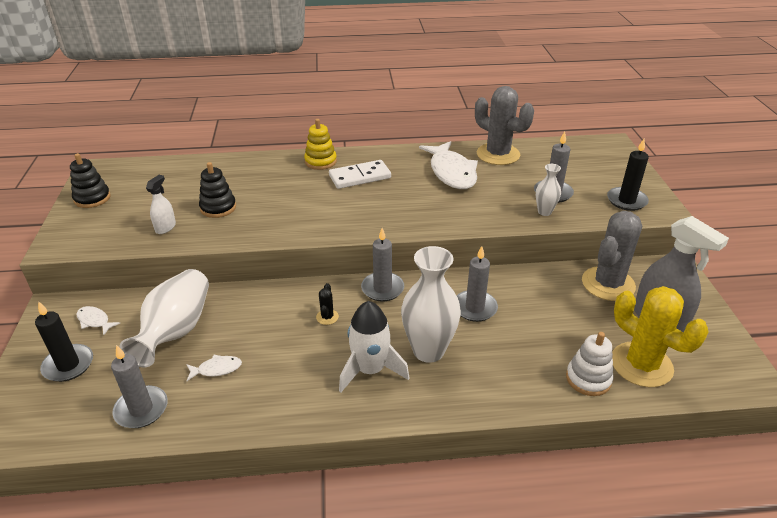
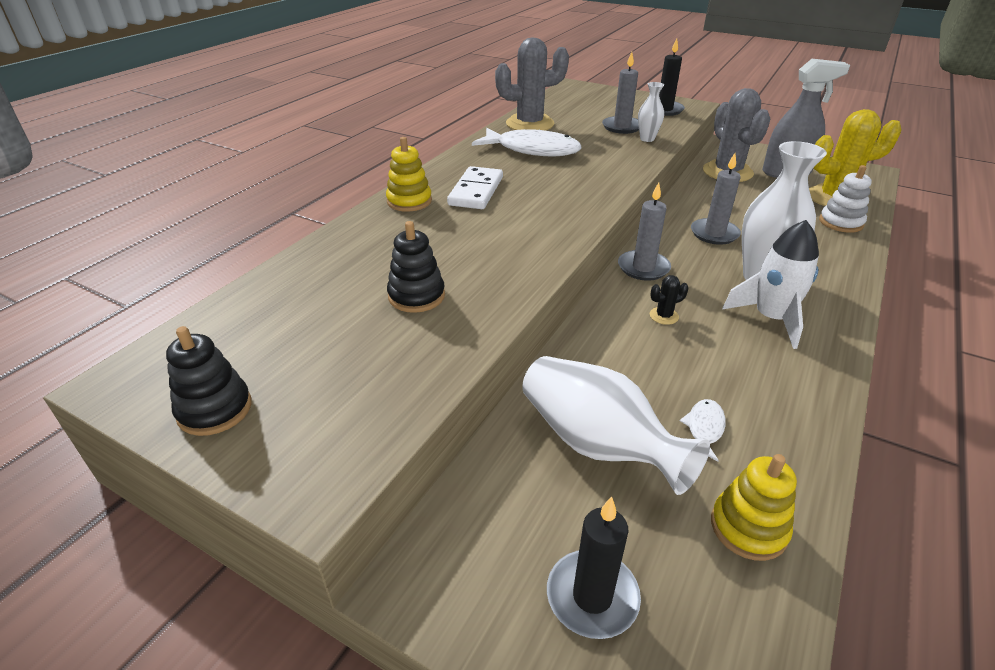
camera: 55 degrees left, 0 degrees up
white fish [76,306,121,335] -> none
grey candle [111,345,168,428] -> yellow stacking toy [711,454,797,561]
white spray bottle [146,175,176,234] -> none
black cactus [316,283,339,325] -> black cactus turned 60 degrees counterclockwise [650,275,688,325]

